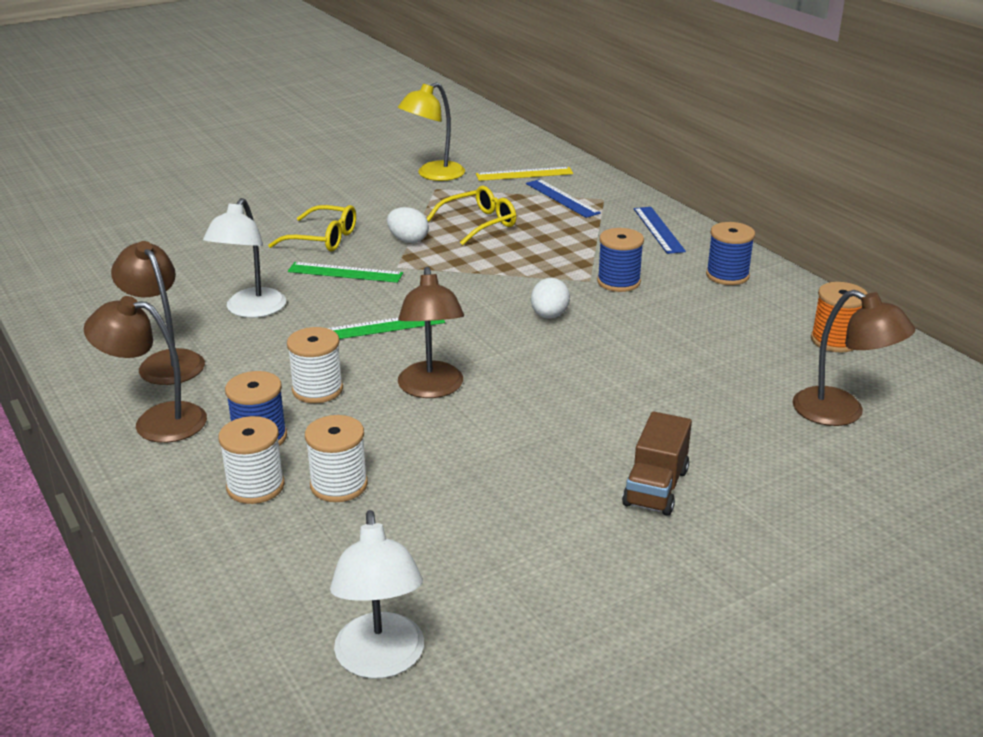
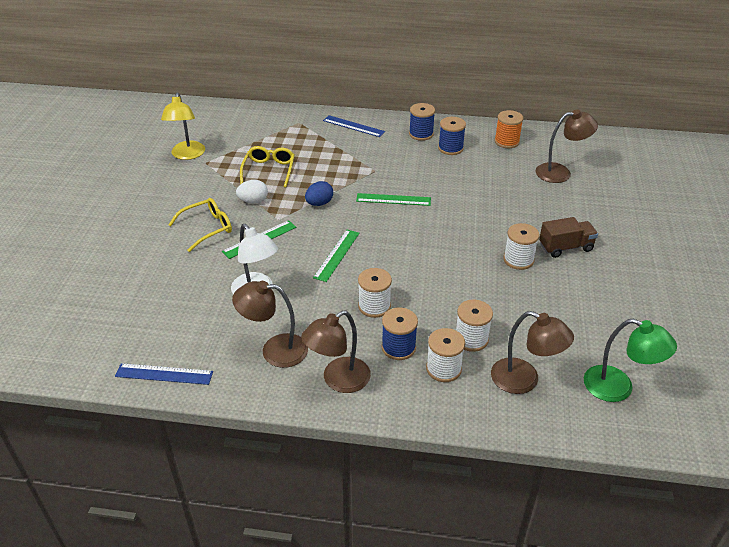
camera: 50 degrees left, 10 degrees up
white lamp [330,510,424,679] -> green lamp [584,319,677,402]
brown lamp [398,267,464,398] -> brown lamp moved to [491,311,574,394]
yellow ruler [476,167,573,181] -> none
blue ruler [526,179,601,218] -> blue ruler moved to [115,363,213,385]
white egg [531,278,570,319] -> green ruler [356,193,431,206]
blue spool [597,228,644,292] -> blue spool moved to [438,117,466,155]
brown truck [622,412,692,516] -> brown truck turned 75 degrees counterclockwise [539,217,598,258]
none -> blue egg [305,181,333,206]
none -> white spool [503,223,540,270]

